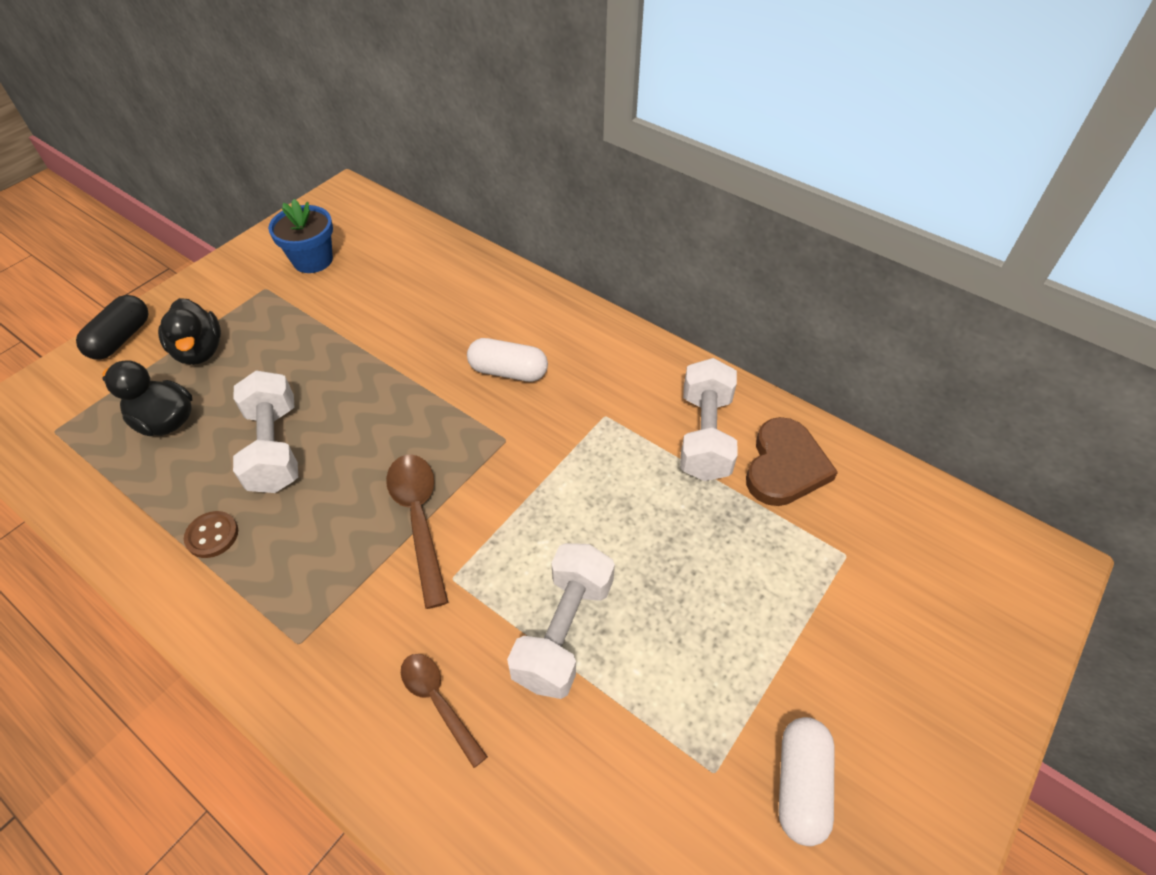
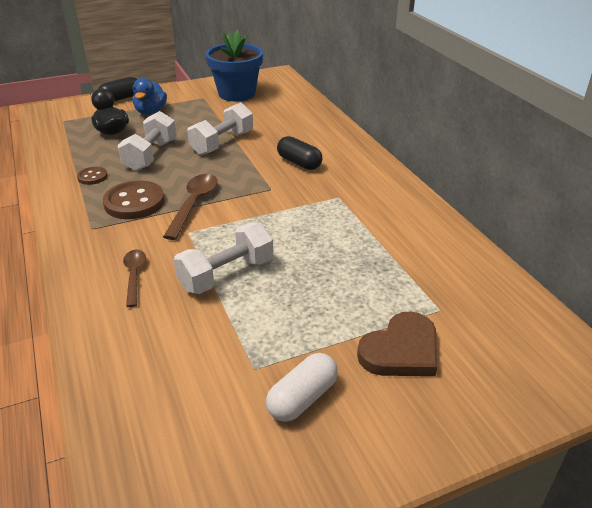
camera: 30 degrees right, 15 degrees down
black duck [158,298,221,365] -> blue duck [133,78,167,115]
blue flower pot [268,199,333,273] -> blue flower pot [205,30,263,101], size x1.54
white capsule [467,338,548,382] -> black capsule [277,136,322,170]
white dumbbell [680,358,737,481] -> white dumbbell moved to [187,102,253,155]
brown heart [746,417,838,506] -> brown heart moved to [357,312,437,376]
none -> brown button [103,181,165,219]

